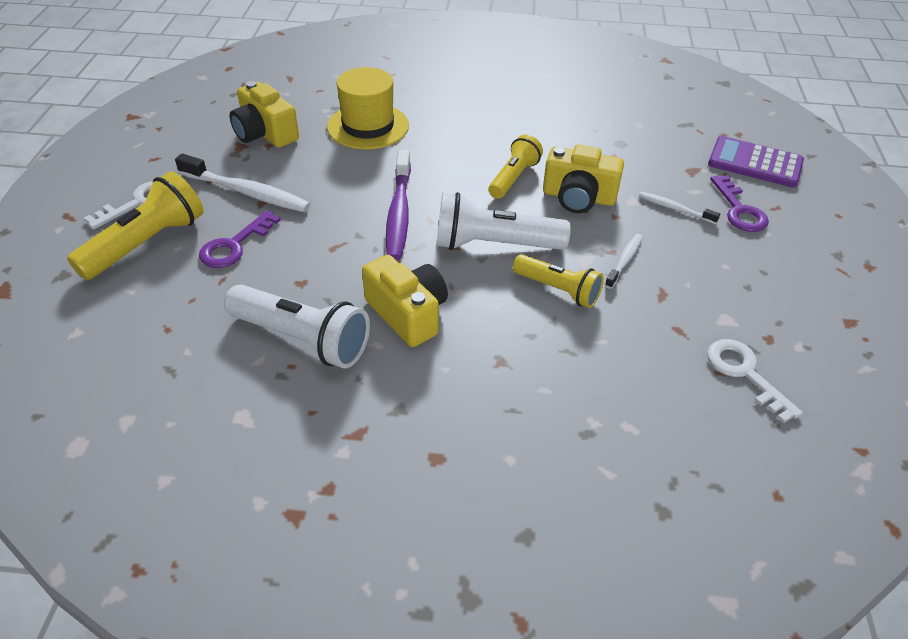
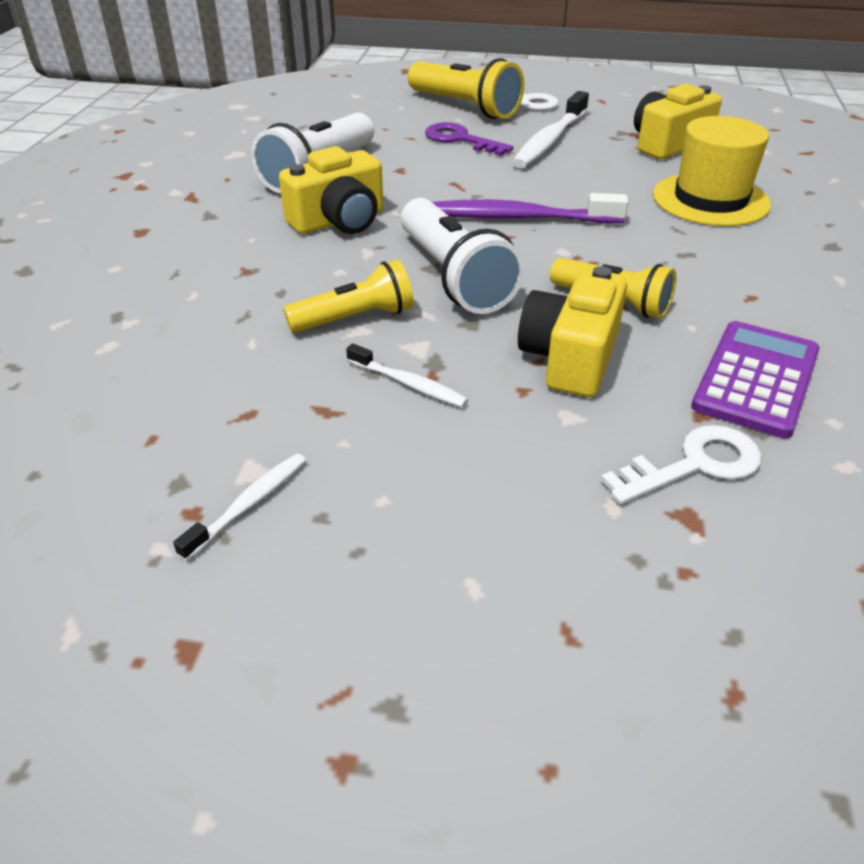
camera: 95 degrees right, 5 degrees down
white flashlight [436,192,571,250] -> white flashlight turned 150 degrees clockwise [401,198,524,314]
yellow flashlight [513,254,604,308] -> yellow flashlight turned 150 degrees counterclockwise [283,260,413,333]
white toothbrush [639,192,720,224] -> white toothbrush moved to [173,453,306,561]
white key [707,339,803,423] -> white key moved to [601,425,762,504]
purple calculator [708,136,804,188] -> purple calculator moved to [691,321,820,439]
purple key [710,175,769,232] -> none

